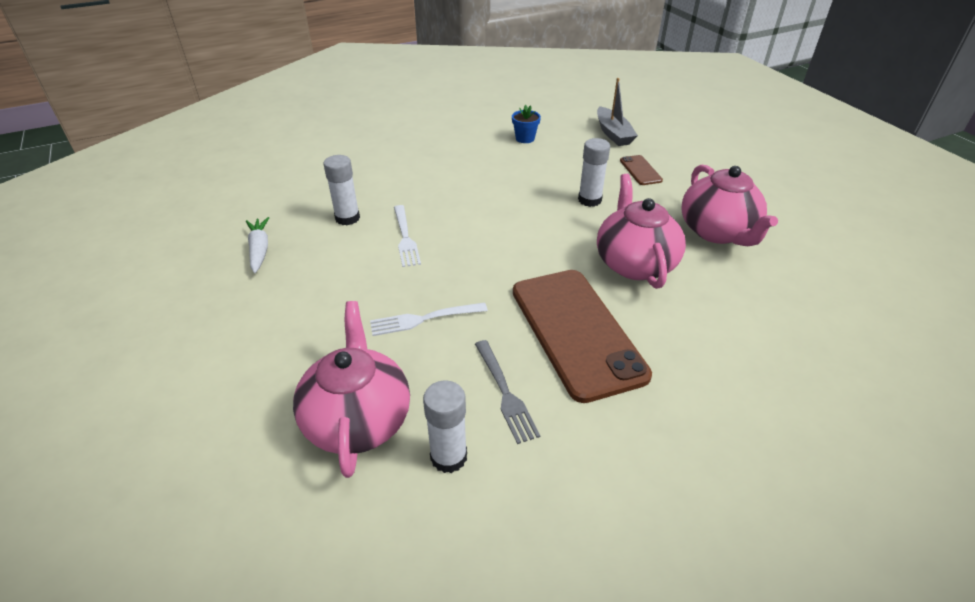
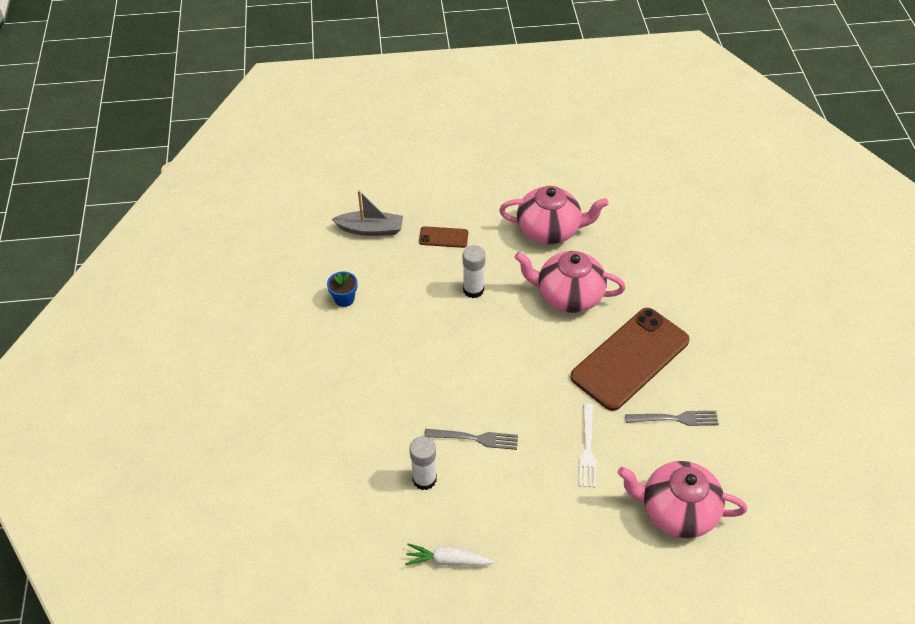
camera: 70 degrees left, 10 degrees up
white fork [394,205,421,267] -> grey fork [424,429,518,450]
white glue stick [423,380,467,473] -> none
brown phone [513,270,652,403] -> brown phone turned 45 degrees counterclockwise [570,308,690,411]

